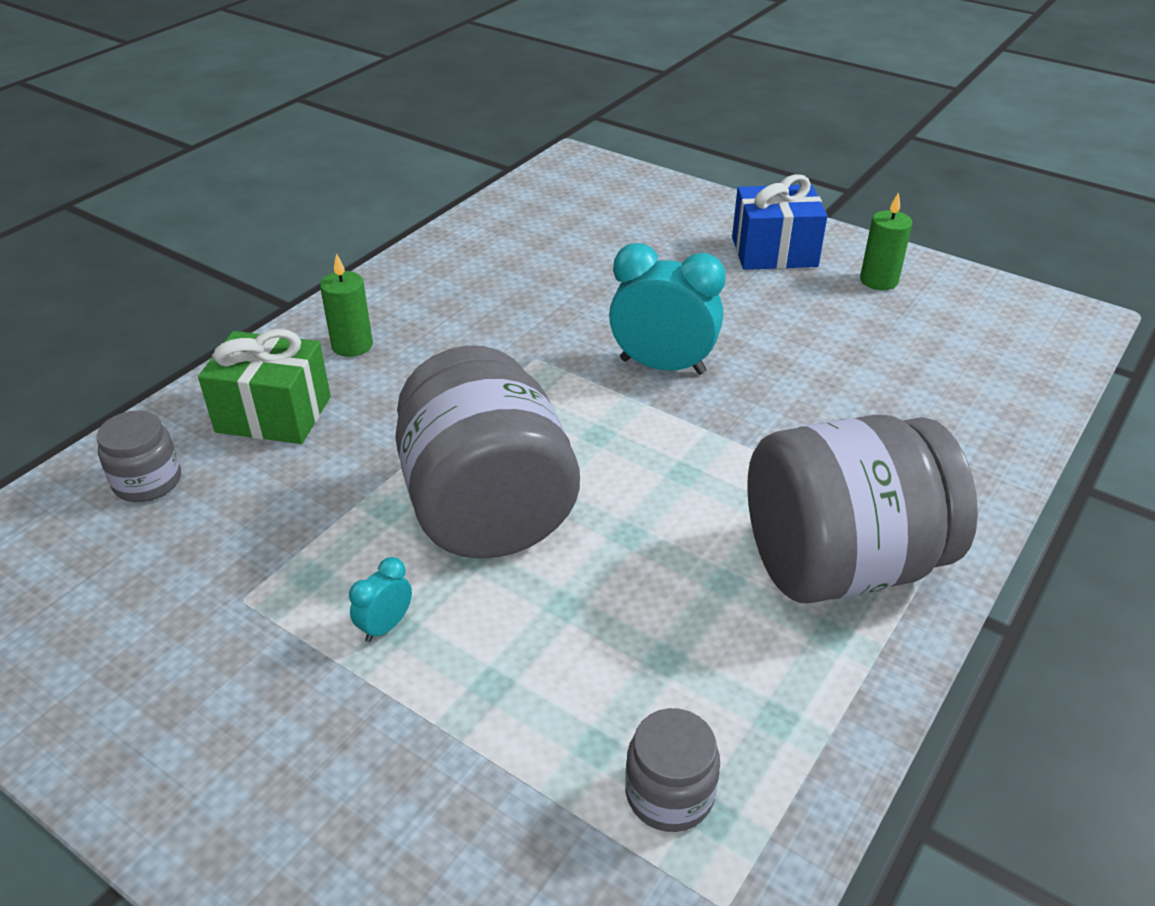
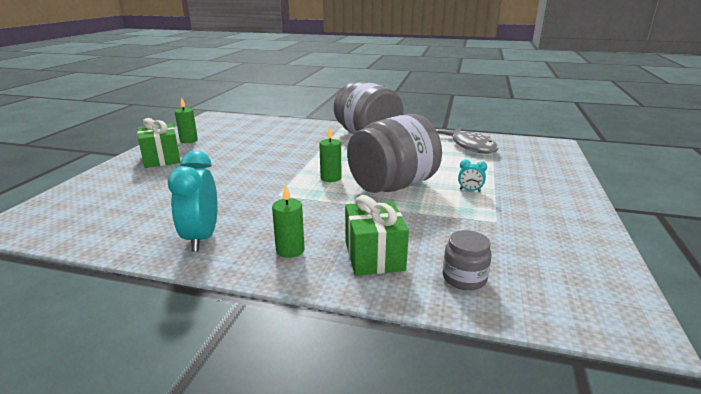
camera: 110 degrees left, 15 degrees down
turquoise clock [609,243,726,375] -> turquoise clock moved to [168,151,218,251]
grey jar [625,708,720,832] -> grey fish [437,127,499,154]
blue gift [732,174,828,270] -> green gift [137,118,181,168]
none -> green candle [319,127,341,182]

